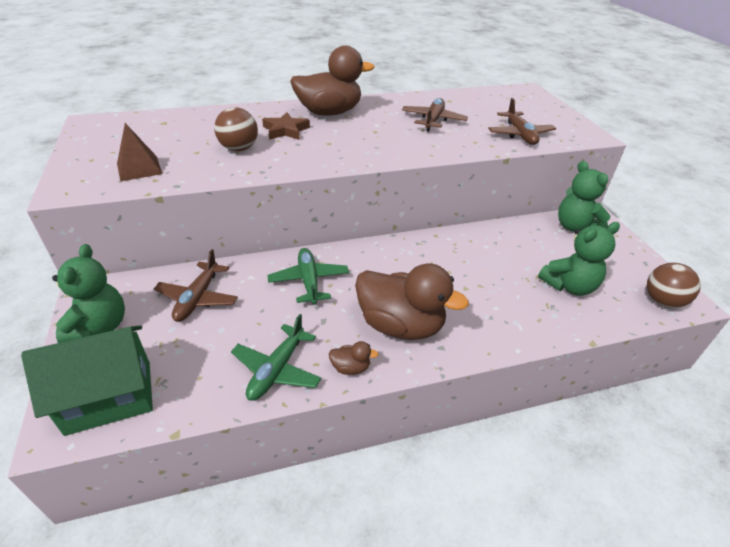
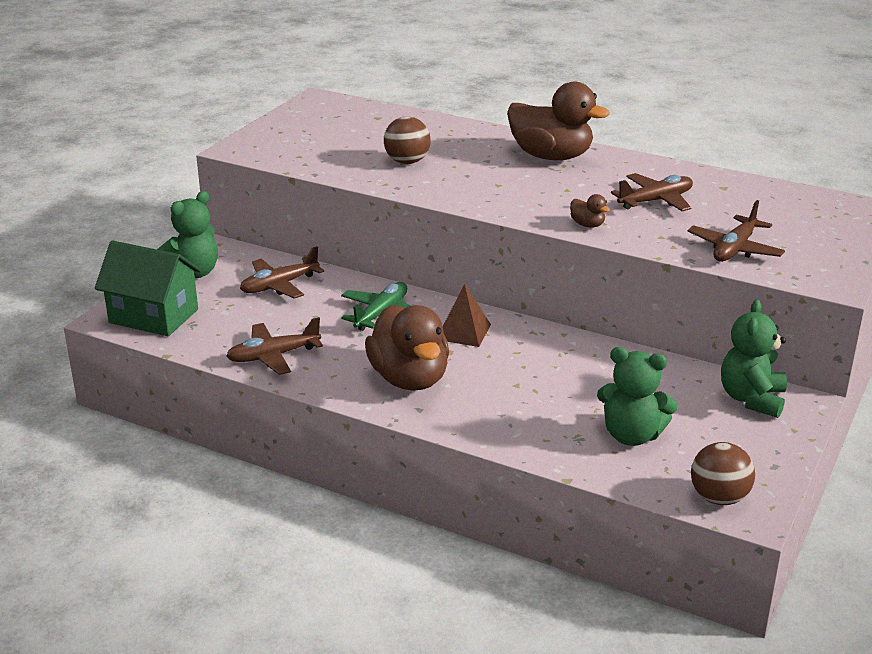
camera: 45 degrees right, 10 degrees down
brown pyramid [117,123,162,182] -> brown pyramid moved to [443,284,491,347]
green plane [231,314,322,401] -> brown plane [226,317,323,375]
brown star [262,112,310,140] -> none
brown duck [329,341,379,375] -> brown duck moved to [570,194,610,228]

